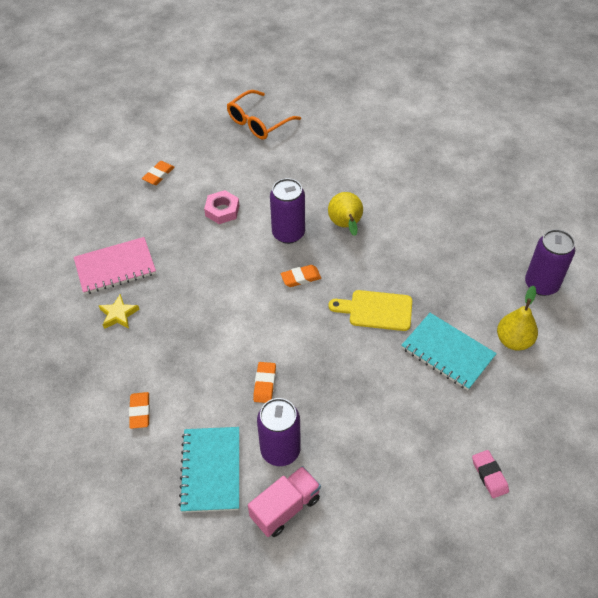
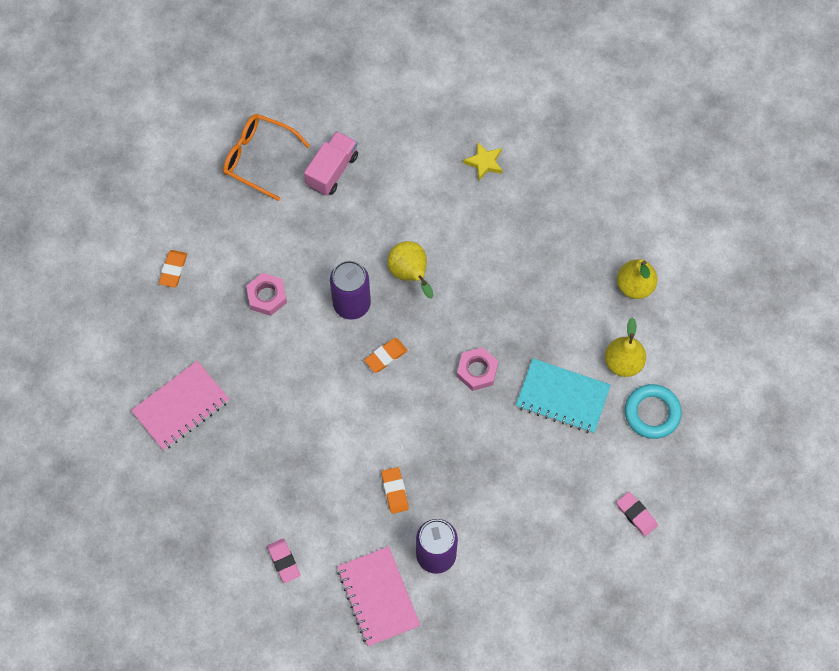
camera: 20 degrees left, 15 degrees up
yellow star [98,294,140,329] -> yellow star moved to [463,142,503,181]
orange eraser [129,392,150,429] -> pink eraser [267,539,300,583]
turquoise notebook [179,427,239,513] -> pink notebook [337,546,421,647]
orange glasses [227,90,301,140] -> orange glasses turned 90 degrees clockwise [223,114,310,201]
pink truck [248,466,321,537] -> pink truck moved to [304,131,358,195]
yellow cutting board [329,290,412,331] -> pink nut [457,347,498,391]
purple can [525,229,575,296] -> yellow pear [617,259,658,299]
none -> turquoise ring [625,384,682,439]

